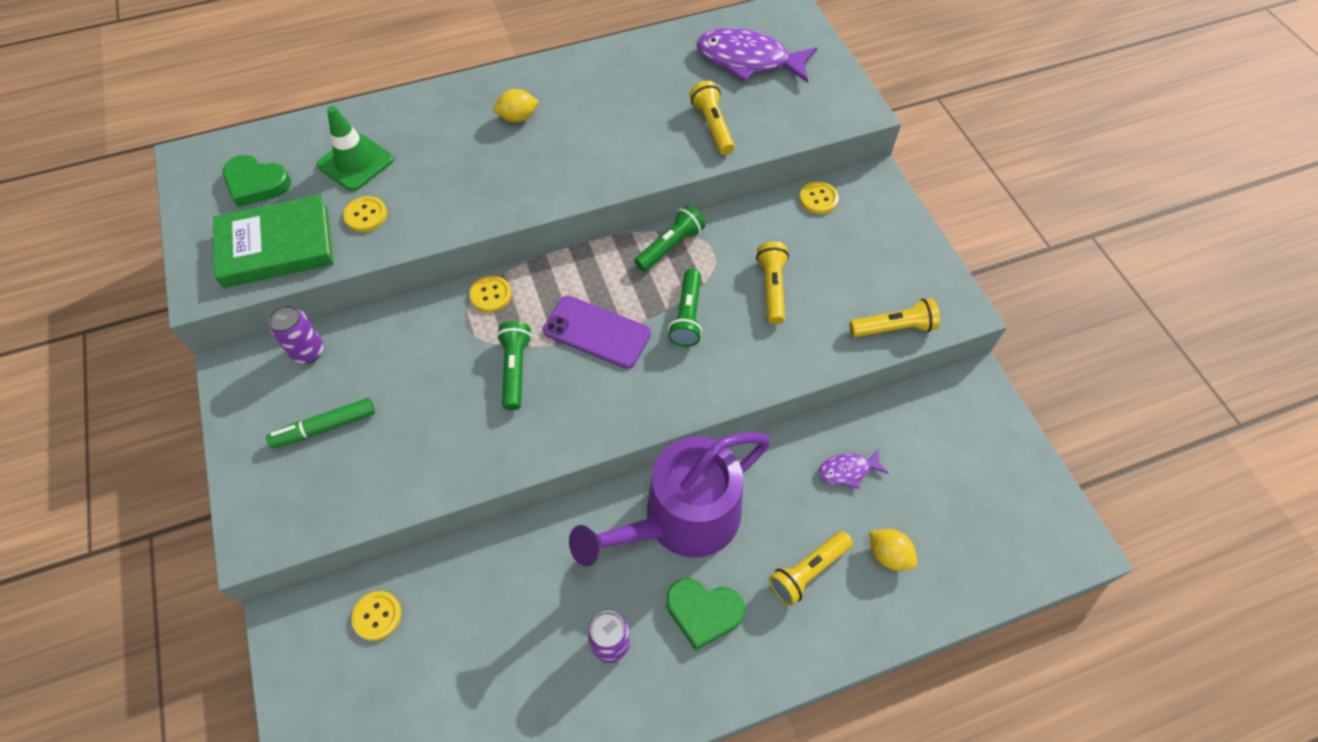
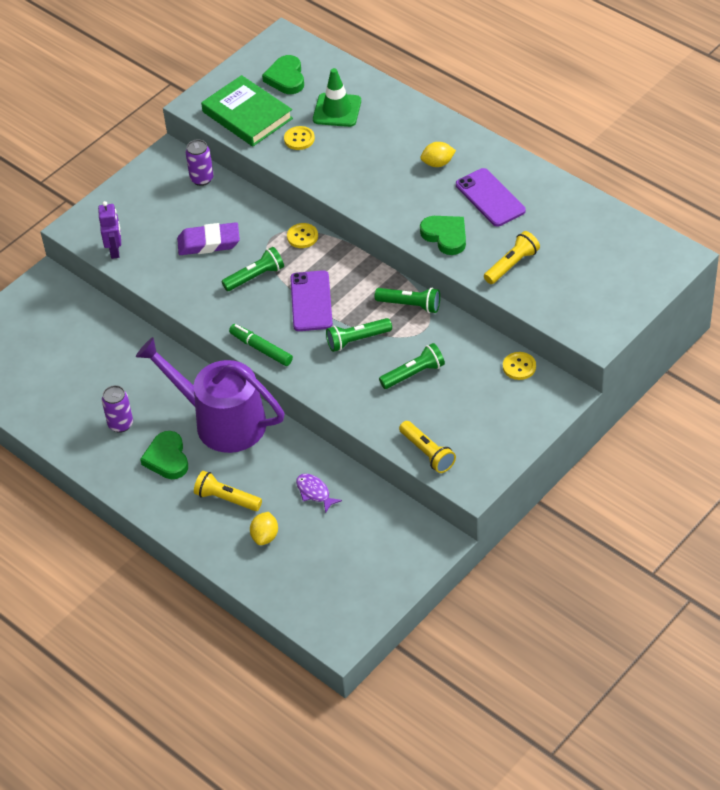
camera: 65 degrees right, 10 degrees down
green marker [266,398,375,449] -> green marker moved to [229,324,293,366]
yellow button [352,591,401,641] -> none
yellow lemon [494,89,539,122] -> yellow lemon turned 60 degrees counterclockwise [420,142,456,167]
purple fish [697,28,817,83] -> none
yellow flashlight [756,242,789,324] -> green flashlight [379,343,445,389]
none -> purple robot [98,201,121,259]
none -> purple eraser [177,222,240,255]
none -> green heart [420,216,466,255]
none -> purple phone [456,168,526,226]

